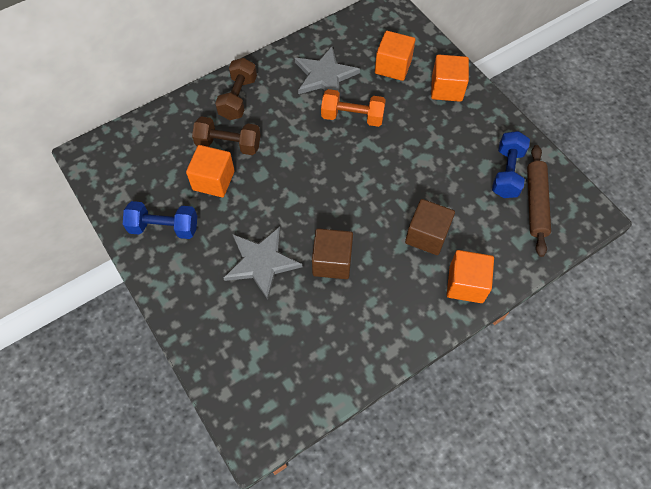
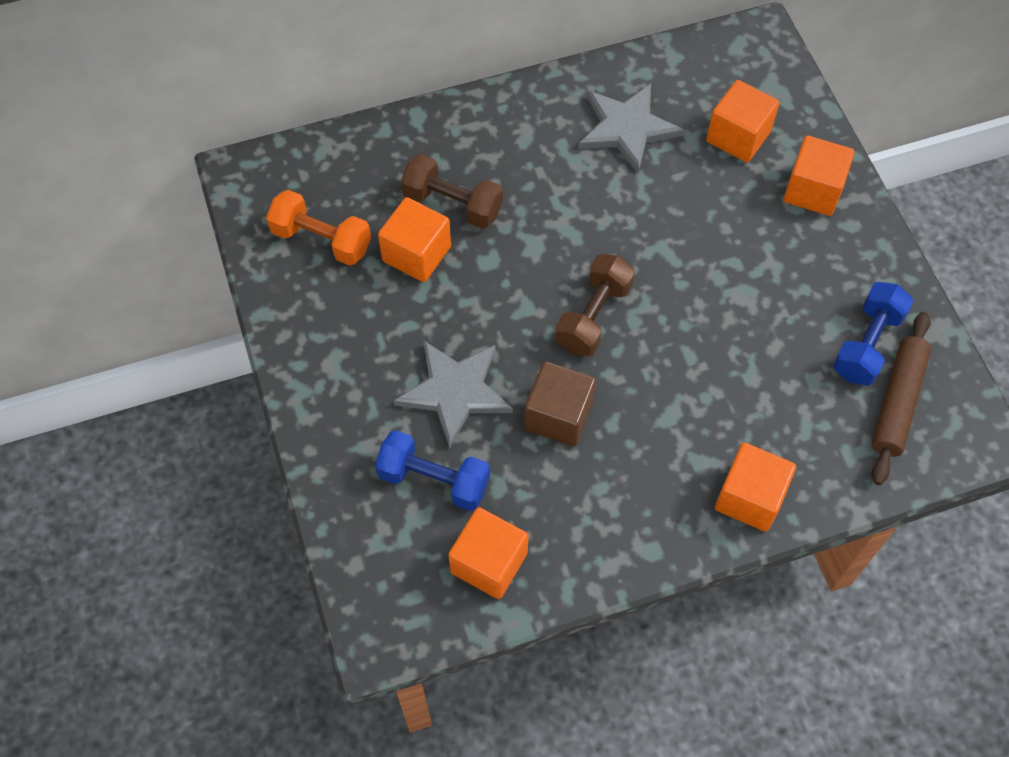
camera: 15 degrees right, 0 degrees up
blue dumbbell [123,201,197,239] -> blue dumbbell moved to [375,430,490,511]
brown dumbbell [215,58,257,120] -> brown dumbbell moved to [555,254,635,356]
orange dumbbell [321,89,386,127] -> orange dumbbell moved to [266,190,371,266]
brown cube [405,199,455,255] -> none
none -> orange cube [448,507,529,599]

